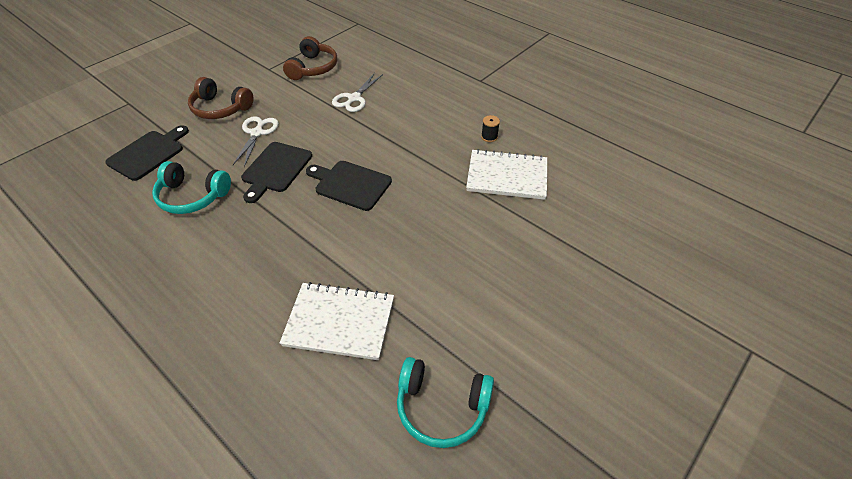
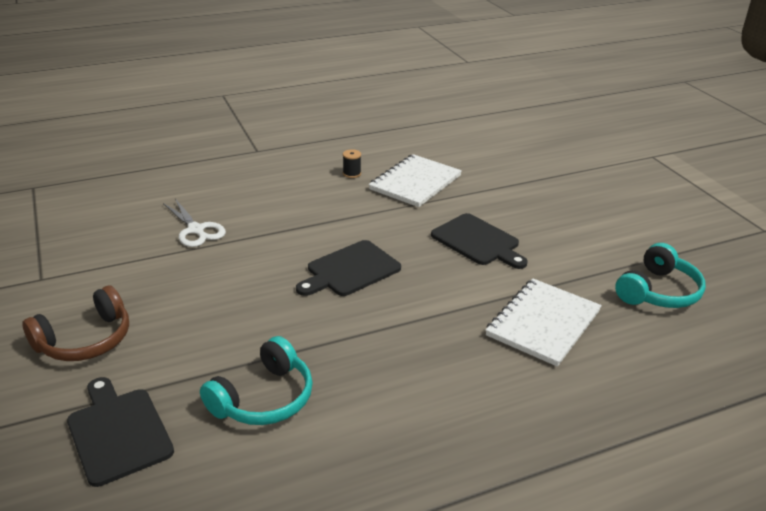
camera: 65 degrees left, 15 degrees down
white scissors [233,116,279,167] -> none
black cutting board [241,142,312,203] -> black cutting board moved to [431,213,528,269]
brown headphones [283,36,337,80] -> none

